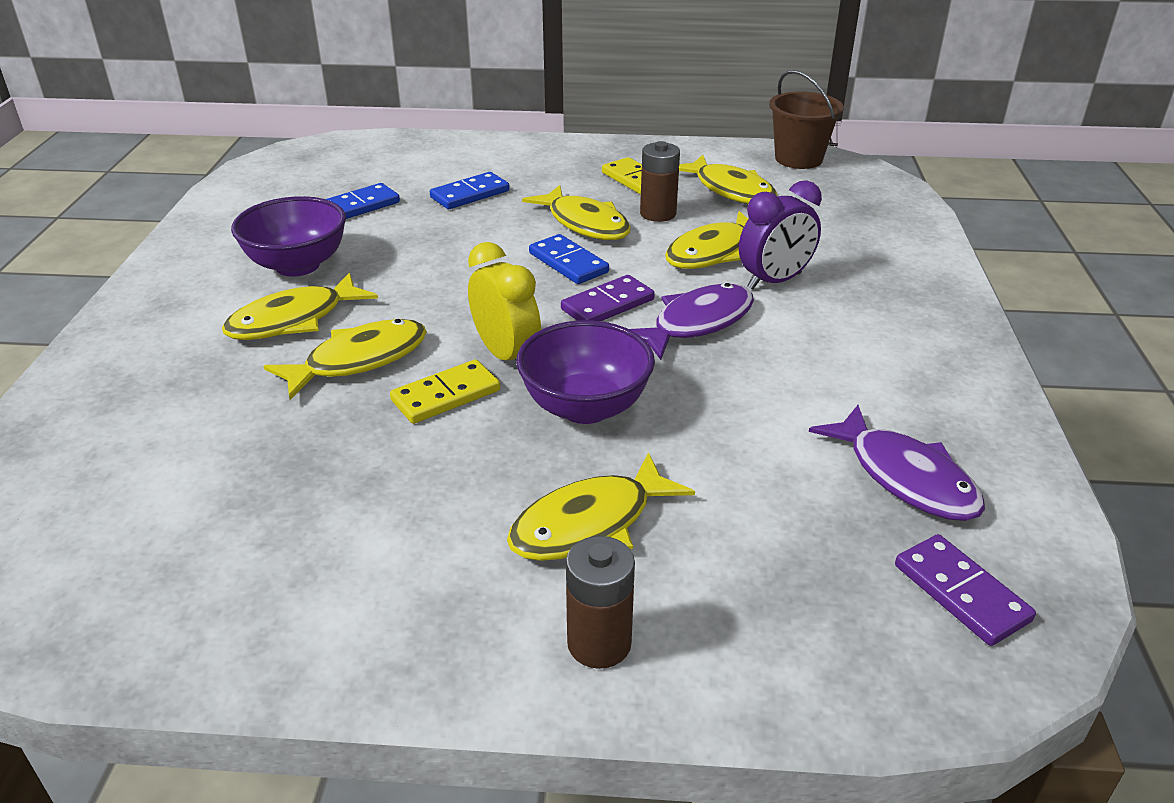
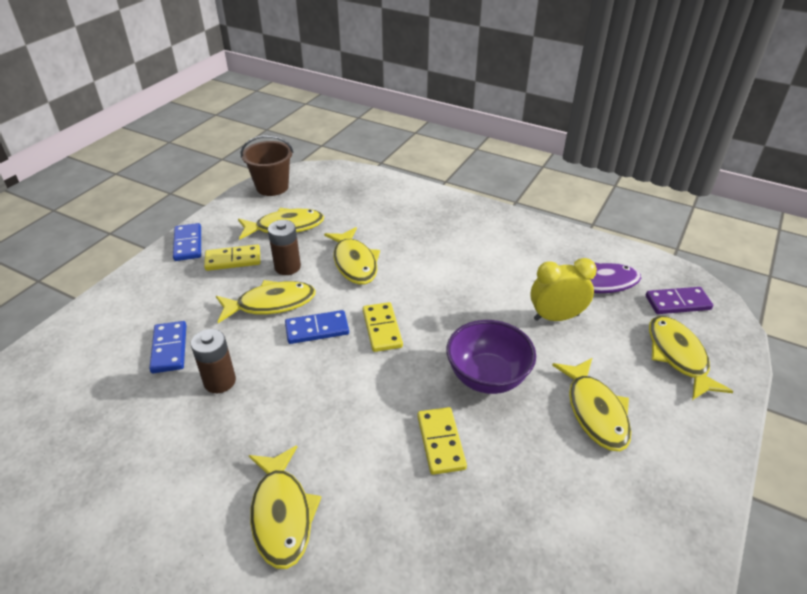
camera: 65 degrees left, 5 degrees up
purple bowl [231,196,346,277] -> none
yellow fish [263,319,427,400] -> yellow fish moved to [649,316,734,400]
blue domino [326,183,400,219] -> blue domino moved to [173,223,201,261]
yellow clock [468,242,541,361] -> yellow clock moved to [530,258,597,321]
purple domino [561,275,655,321] -> yellow domino [363,302,403,352]
brown battery [566,536,635,669] -> brown battery moved to [191,329,236,393]
purple fish [629,283,754,360] -> none
purple clock [739,180,822,289] -> none

